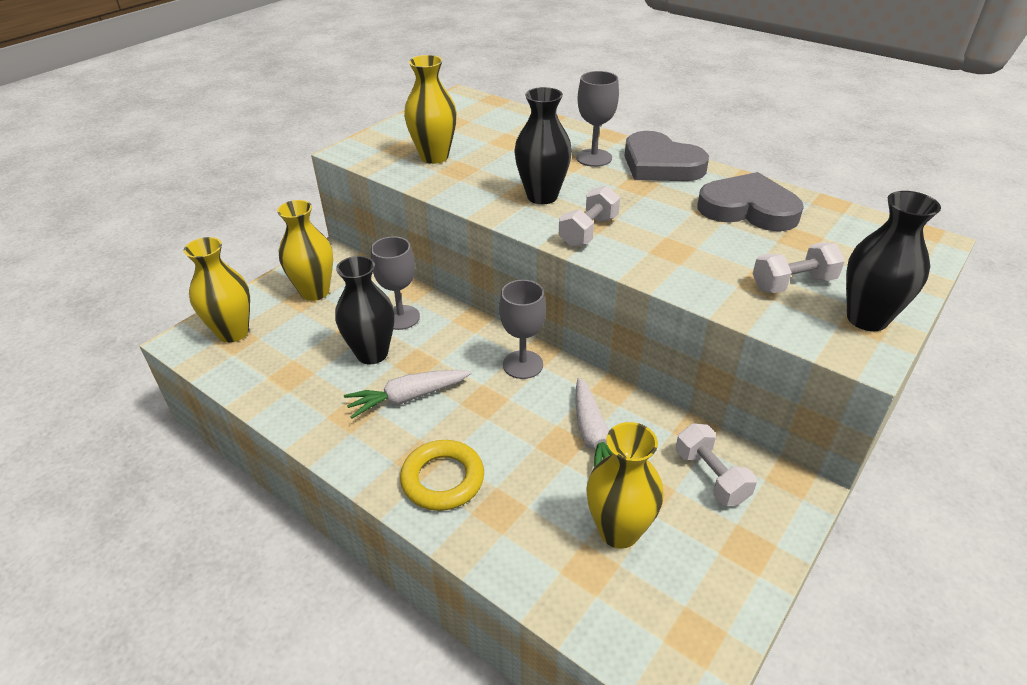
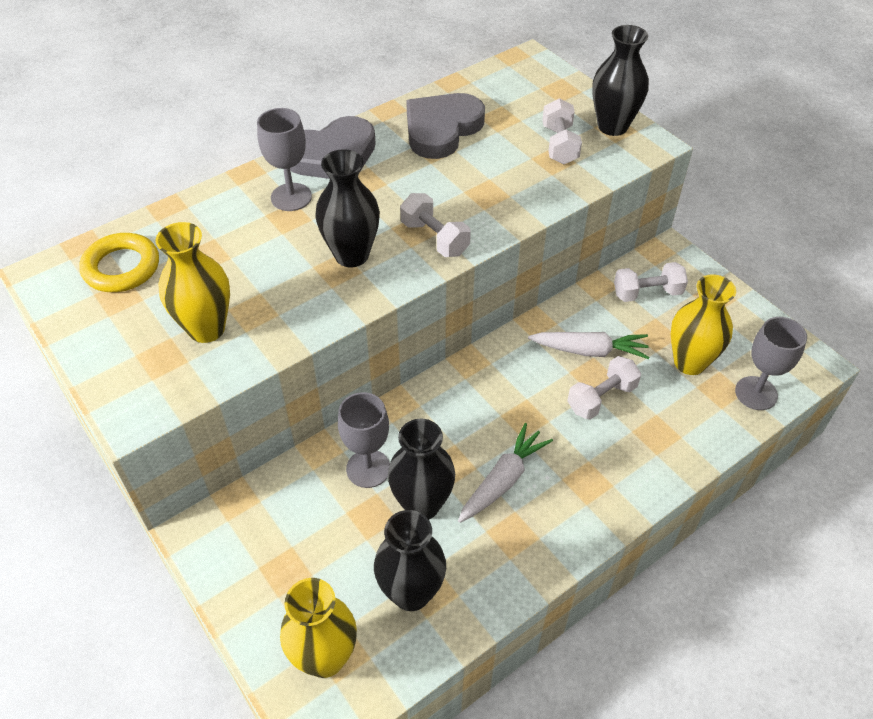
camera: 75 degrees left, 10 degrees up
yellow vase [277,200,333,301] -> none
white carrot [344,370,471,419] -> white carrot turned 135 degrees counterclockwise [458,423,553,523]
yellow ring [400,440,484,511] -> yellow ring moved to [79,233,159,292]
grey goblet [499,280,546,379] -> grey goblet moved to [735,317,807,410]
none -> black vase [374,510,446,611]
none -> white dumbbell [567,356,641,420]

